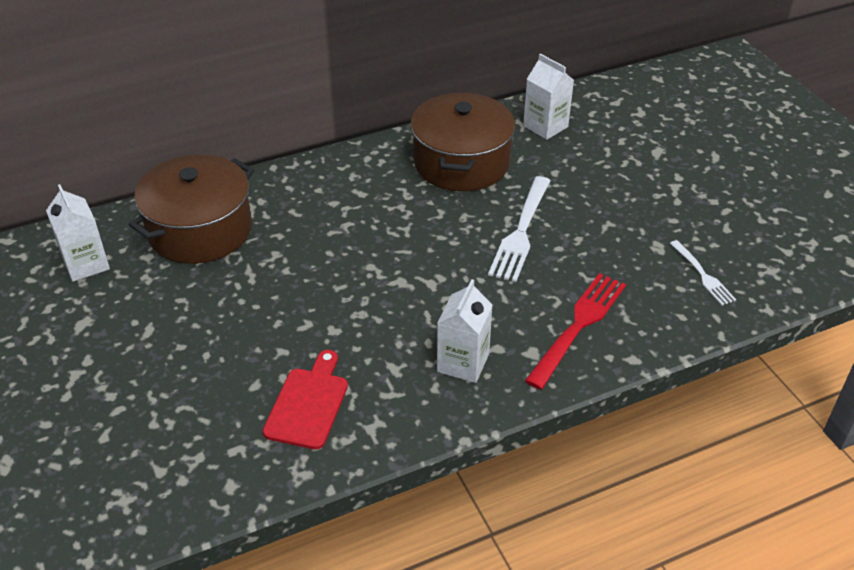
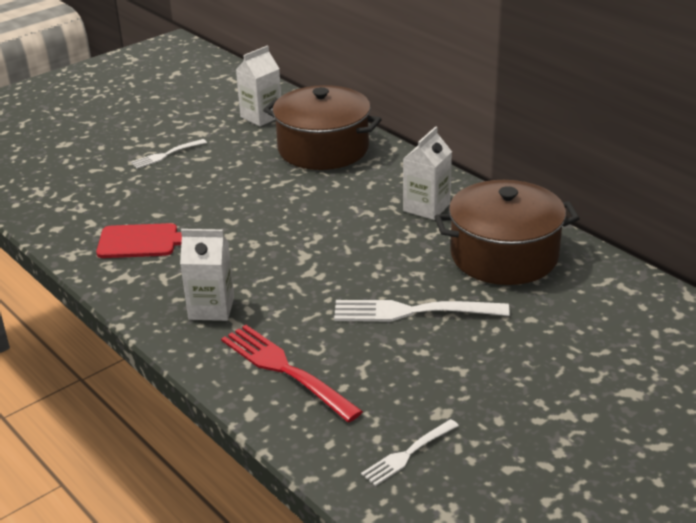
camera: 75 degrees right, 10 degrees down
white carton [523,54,574,140] -> white carton moved to [403,126,452,220]
red fork [525,273,626,390] -> red fork turned 150 degrees counterclockwise [221,325,363,422]
none -> white fork [131,139,207,169]

